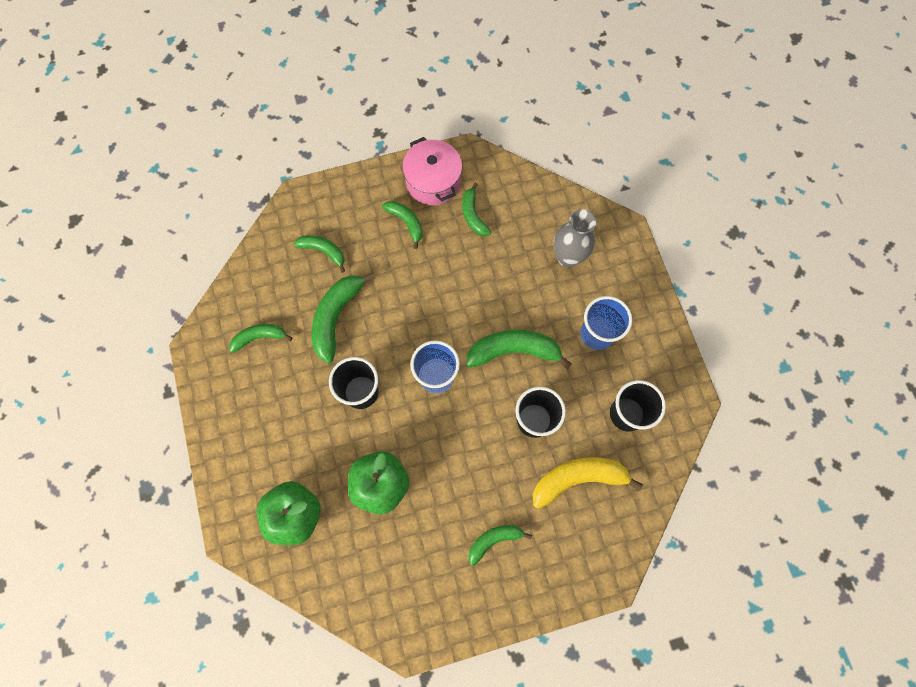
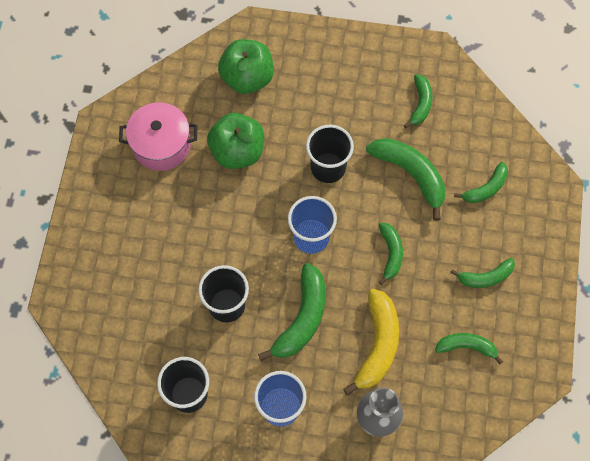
camera: 115 degrees right, 5 degrees down
pink pot [402,137,462,205] -> pink pot moved to [119,102,197,171]
green banana [468,525,532,566] -> green banana moved to [379,223,403,285]
yellow banana [532,457,643,509] -> yellow banana moved to [343,289,399,396]

